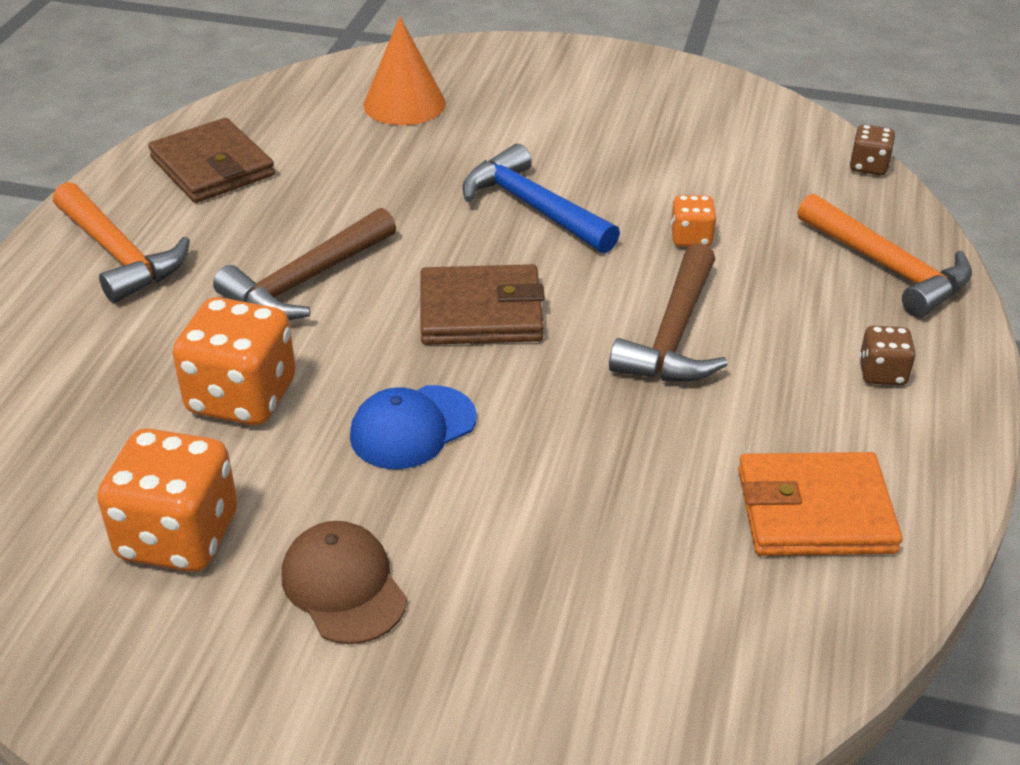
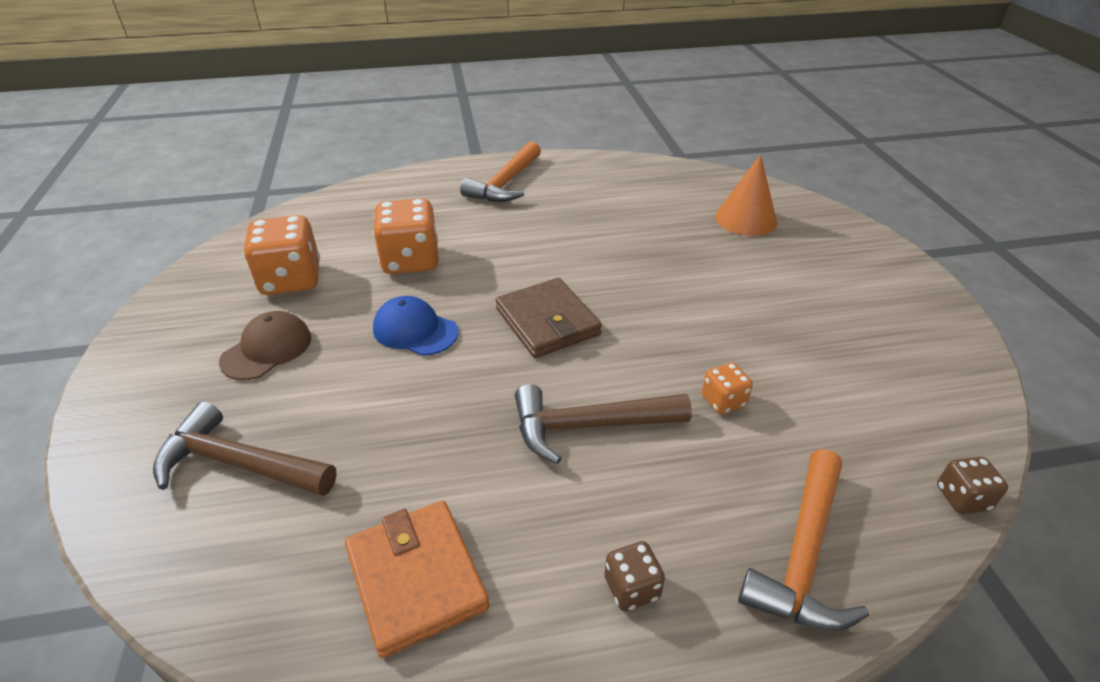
camera: 65 degrees right, 0 degrees up
brown wallet [148,118,275,203] -> none
brown hammer [213,208,396,320] -> brown hammer moved to [153,401,337,496]
blue hammer [462,144,620,253] -> none

